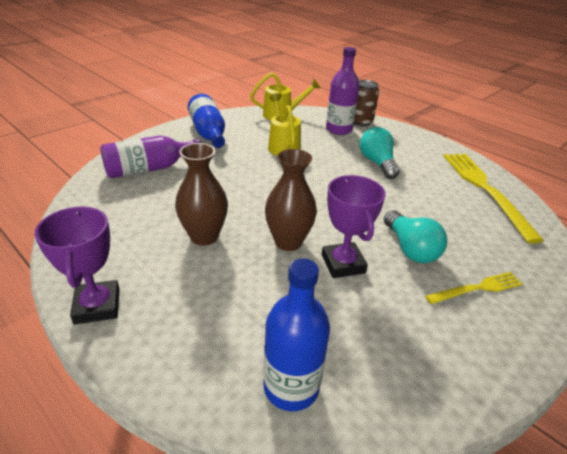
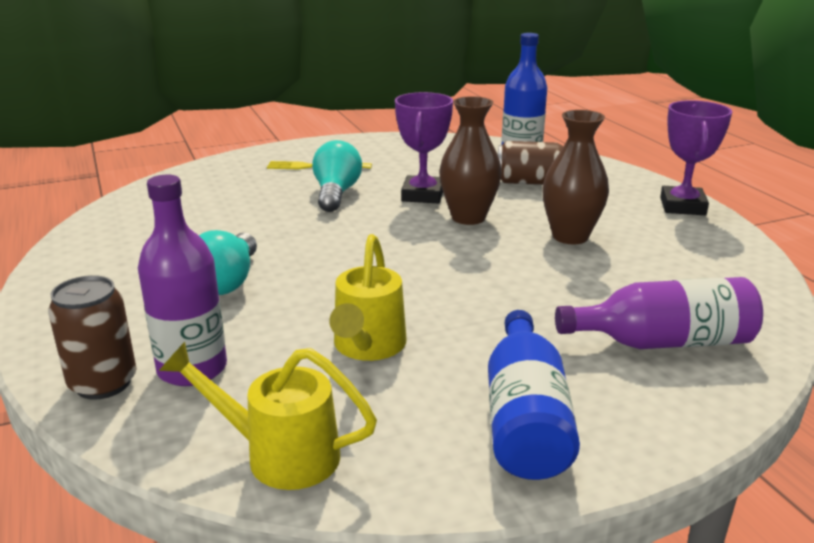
camera: 155 degrees left, 10 degrees down
yellow fork [444,154,544,244] -> none
none -> brown can [498,141,564,185]

